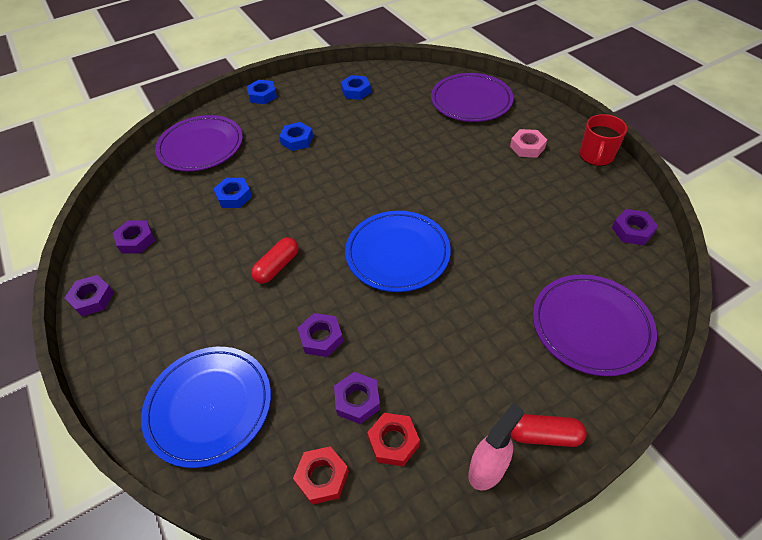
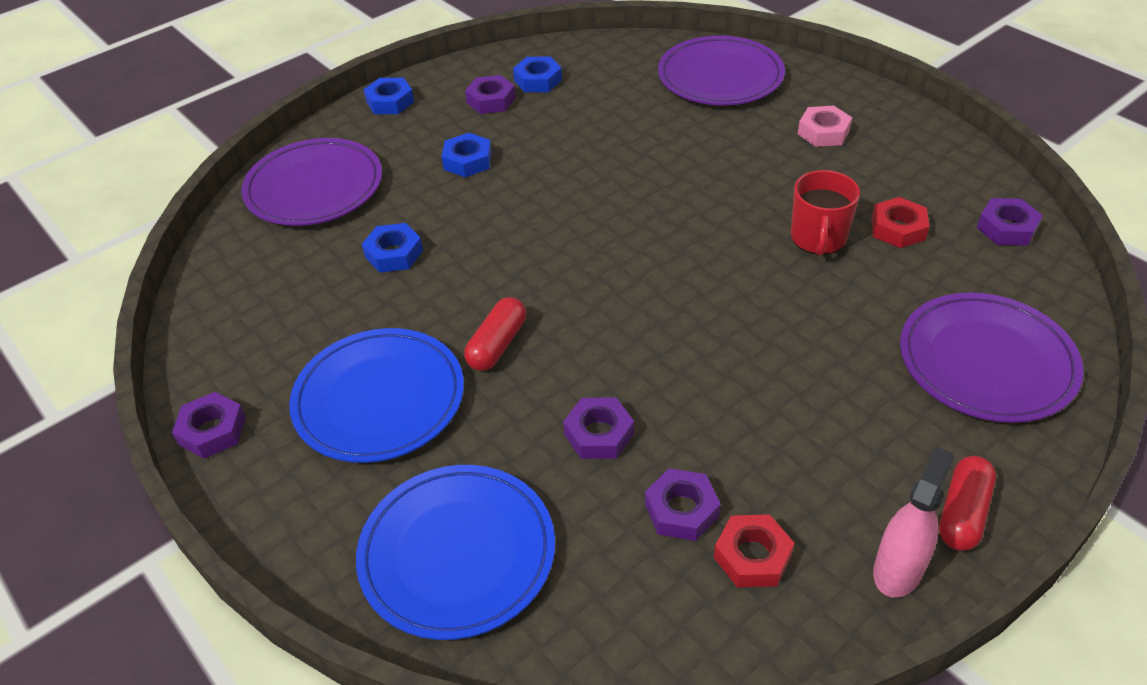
camera: 10 degrees left, 5 degrees down
purple nut [113,220,155,254] -> purple nut moved to [465,75,516,114]
red nut [293,446,349,504] -> red nut moved to [871,197,930,248]
blue plate [345,211,451,292] -> blue plate moved to [289,328,464,463]
red capsule [510,414,586,447] -> red capsule turned 60 degrees counterclockwise [939,456,996,551]
red mug [580,114,627,166] -> red mug moved to [791,170,860,256]

